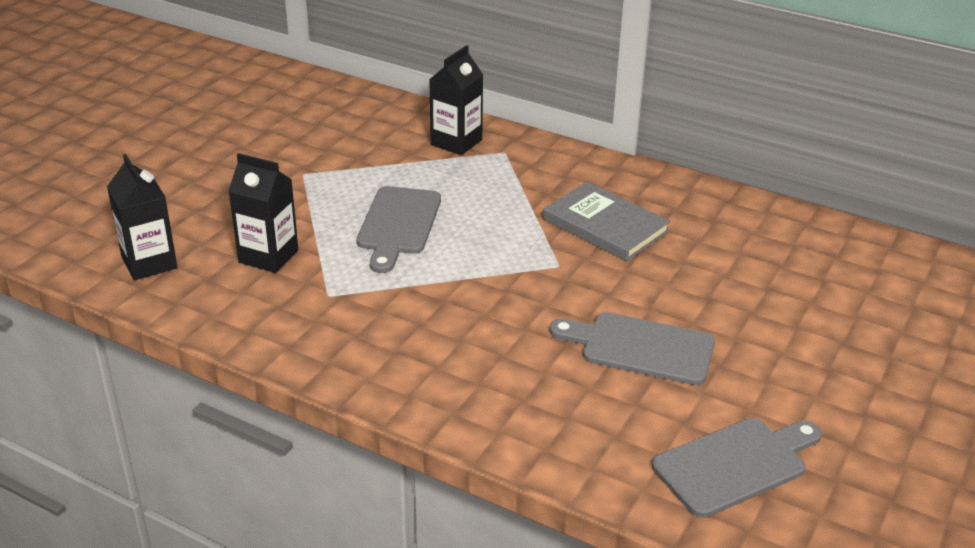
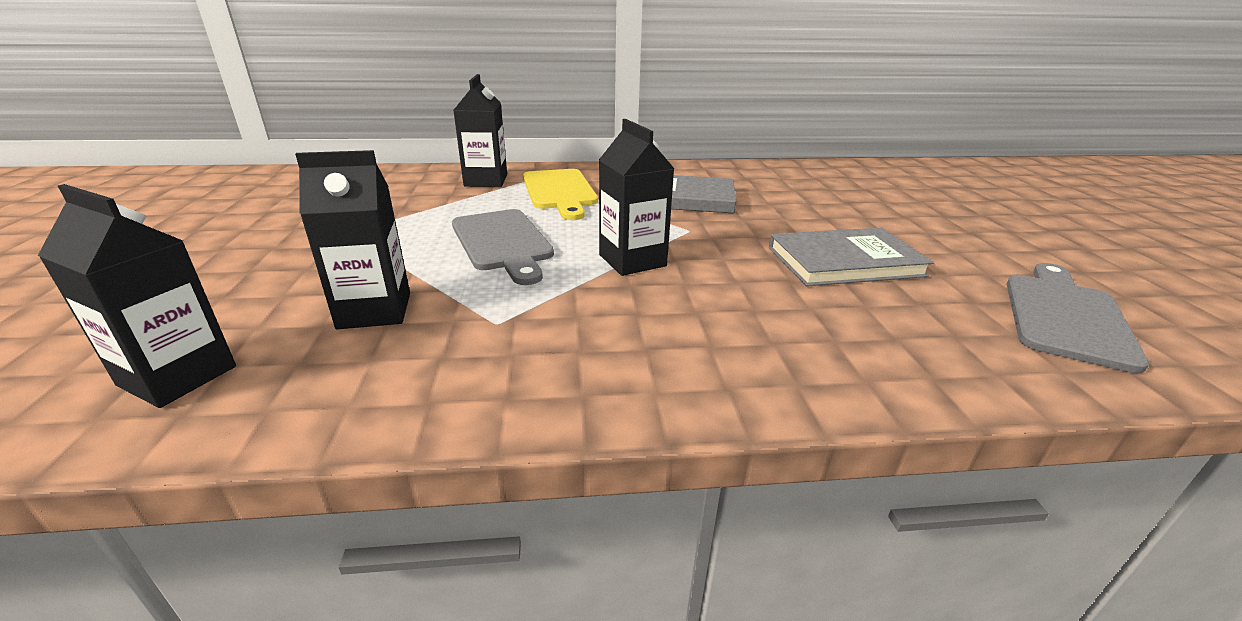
camera: 35 degrees left, 5 degrees down
grey cutting board [550,312,715,385] -> grey book [769,228,934,286]
none -> yellow cutting board [523,169,598,220]
none -> black carton [599,119,674,276]

